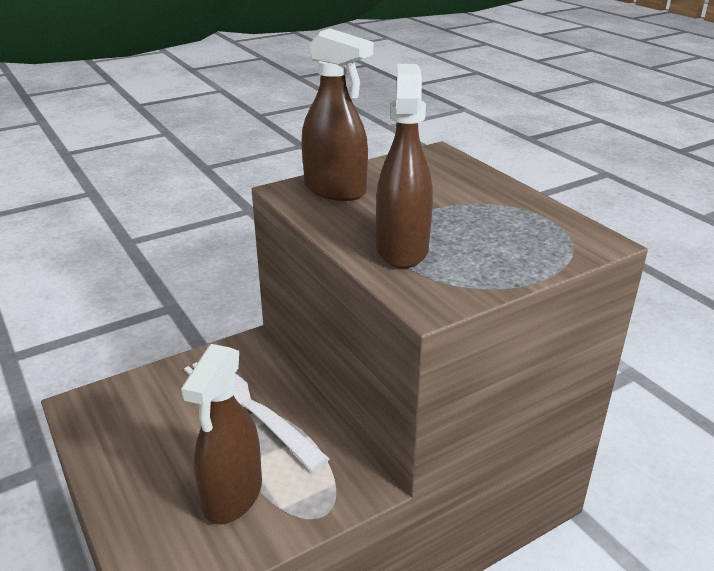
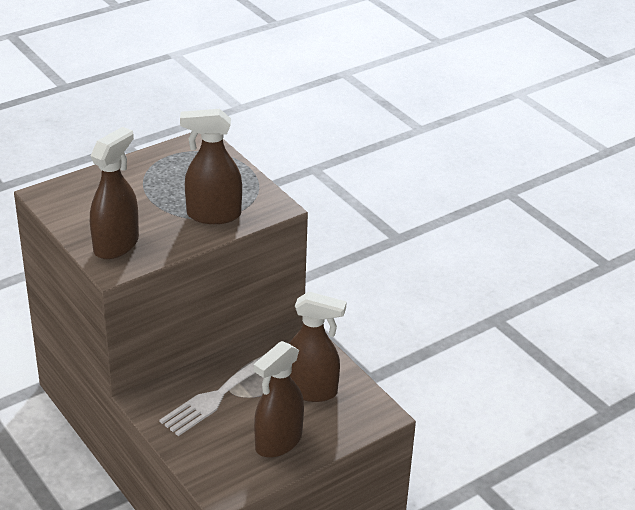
camera: 95 degrees left, 5 degrees up
none -> brown spray bottle [254,341,304,458]

